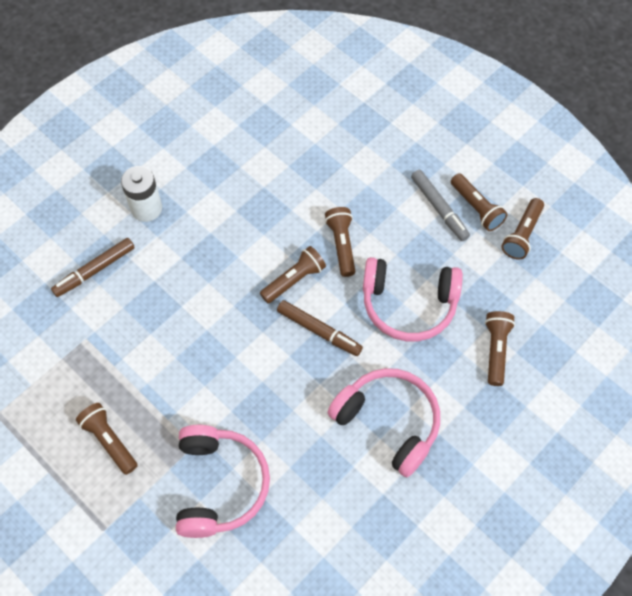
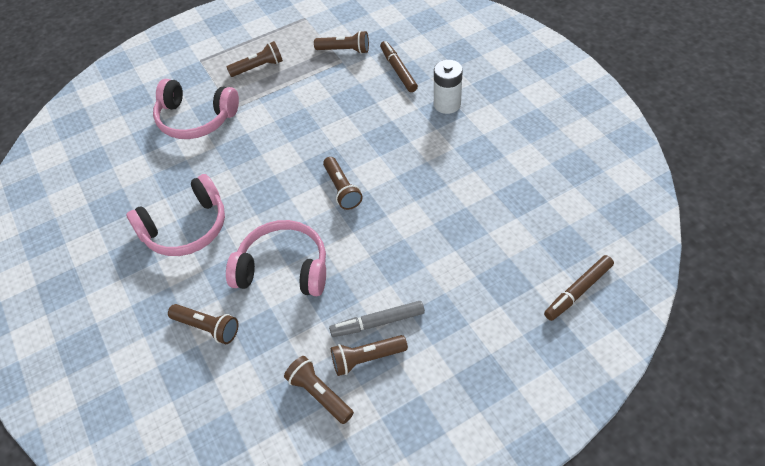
camera: 110 degrees right, 10 degrees down
brown marker [277,300,363,356] -> brown marker moved to [544,255,614,321]
brown flashlight [325,207,356,277] -> brown flashlight moved to [314,31,369,54]
pink headphones [363,257,463,341] -> pink headphones turned 75 degrees clockwise [226,220,326,296]

